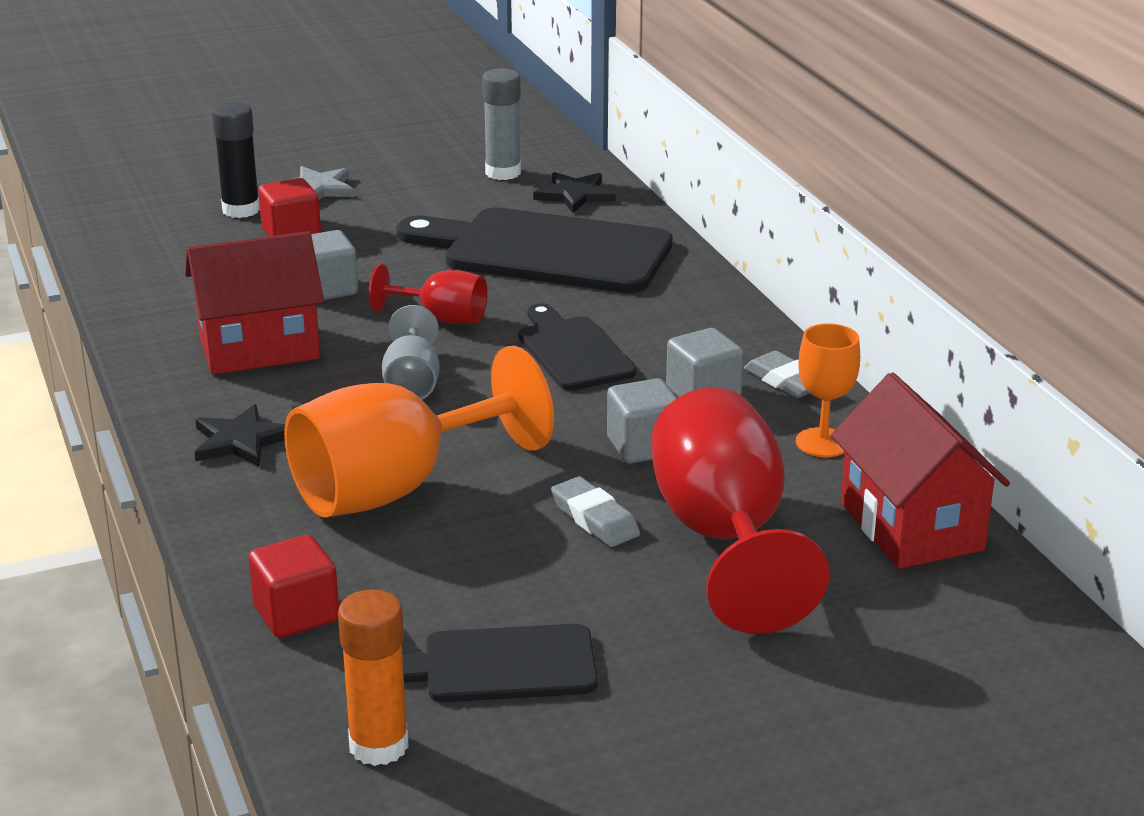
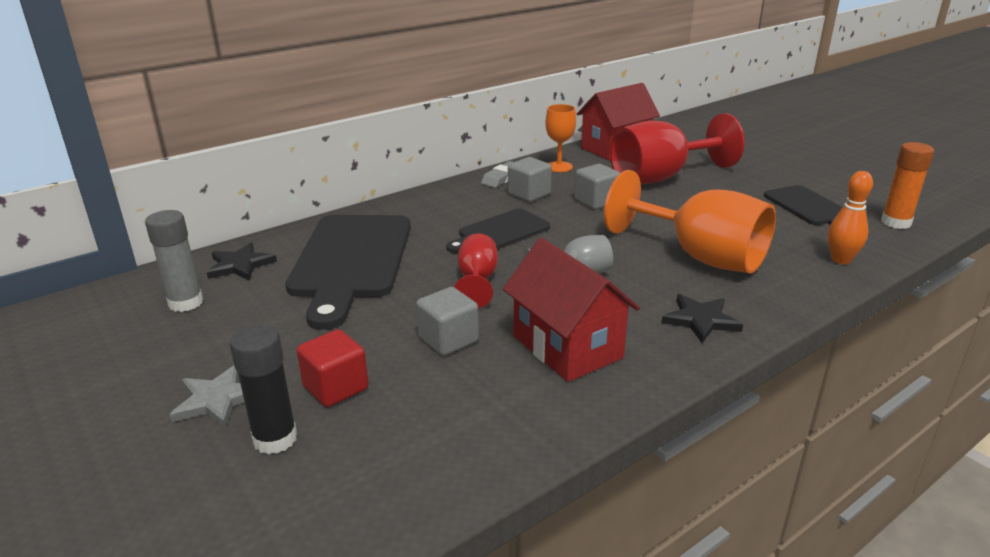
camera: 105 degrees left, 0 degrees up
red cube [249,535,339,638] -> orange bowling pin [828,171,873,265]
grey eraser [551,477,640,547] -> none

